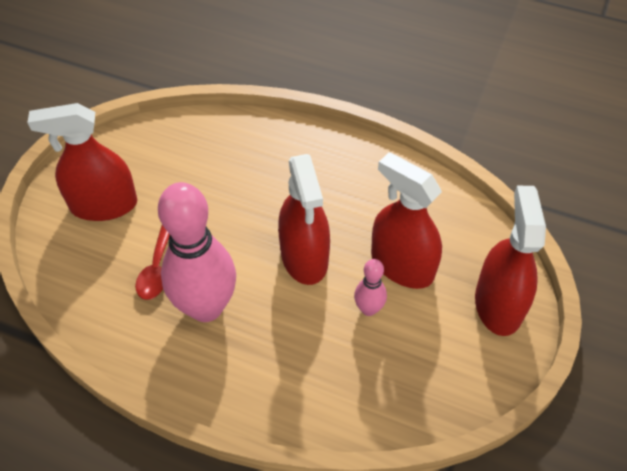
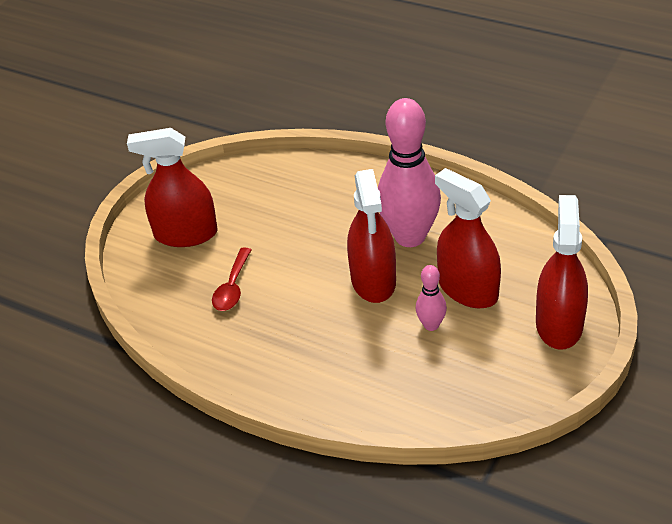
camera: 10 degrees right, 10 degrees down
pink bowling pin [158,182,236,322] -> pink bowling pin moved to [378,98,441,247]

